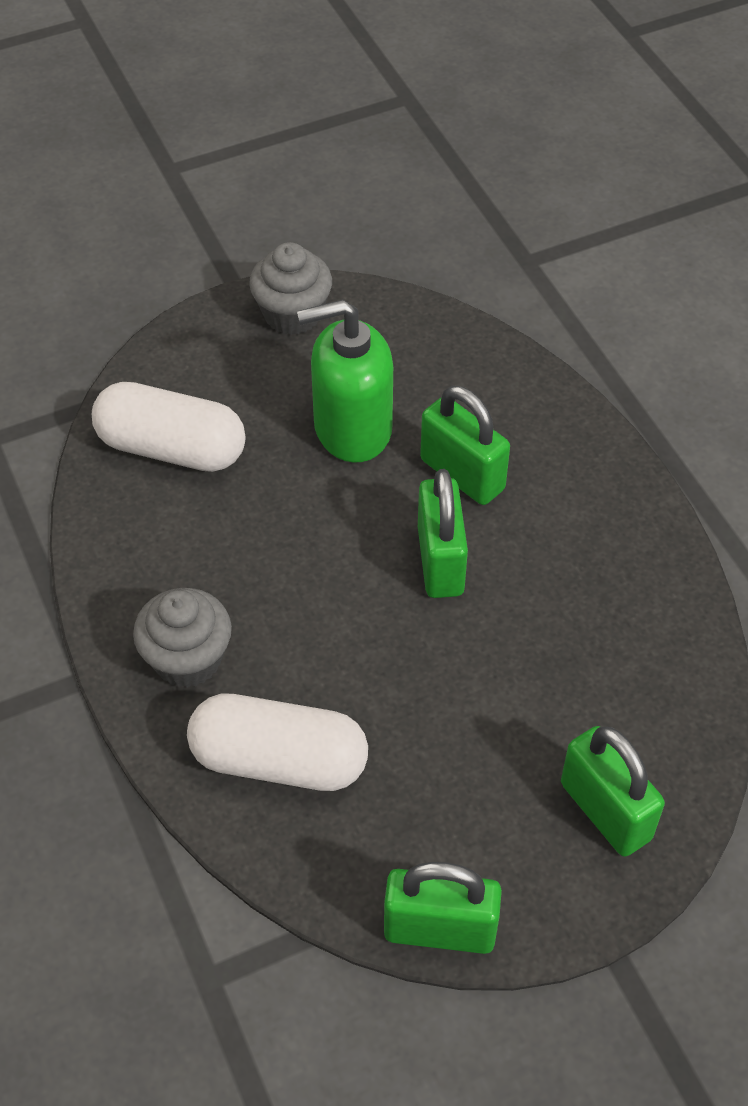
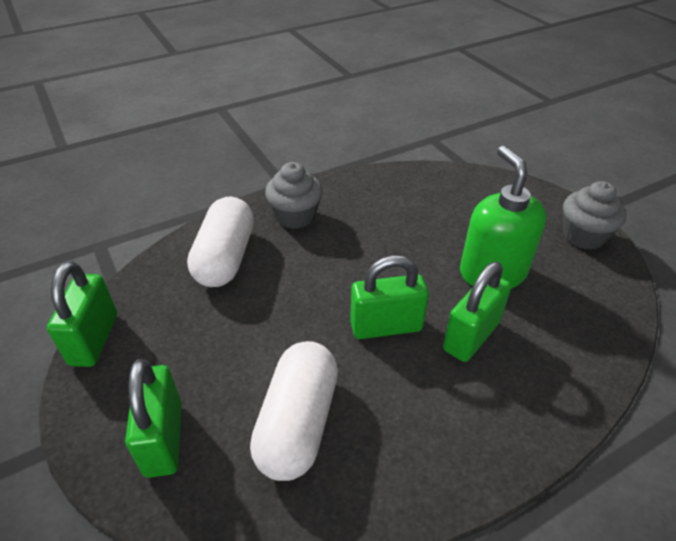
camera: 85 degrees right, 10 degrees down
white capsule [92,382,245,472] -> white capsule moved to [250,341,338,481]
green padlock [561,726,665,857] -> green padlock turned 60 degrees counterclockwise [125,359,182,478]

